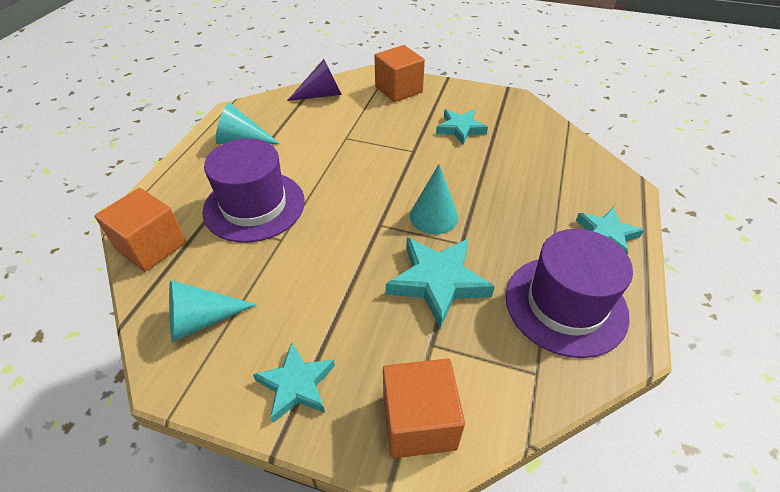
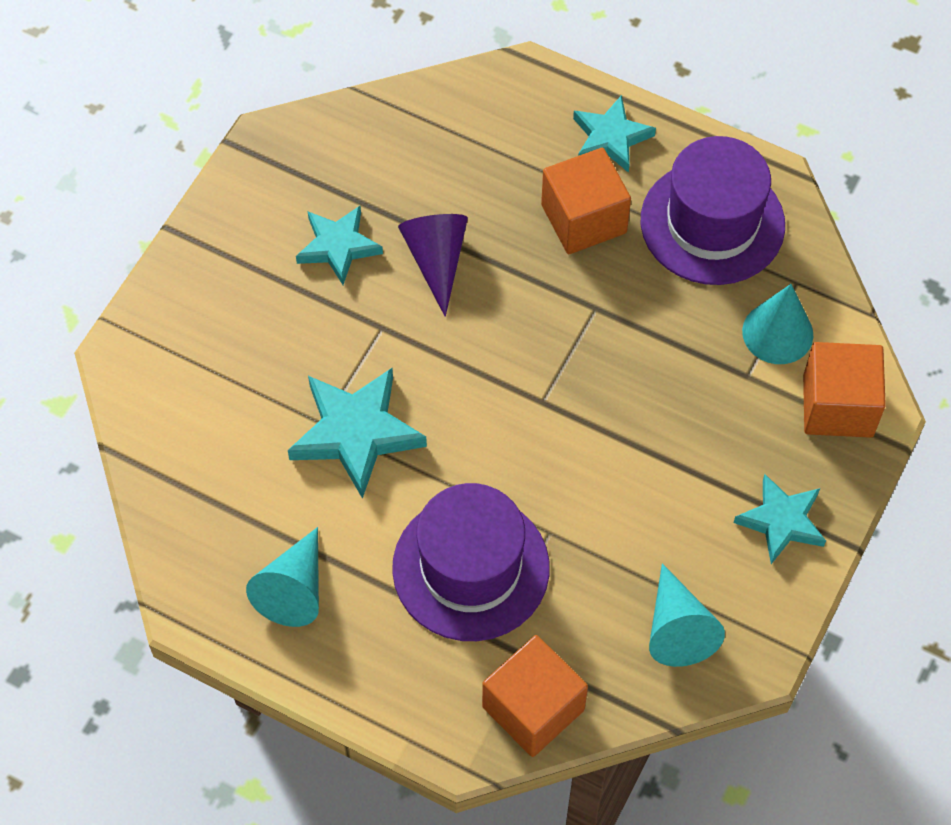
camera: 80 degrees left, 15 degrees up
purple cone [287,59,342,101] -> purple cone moved to [398,214,468,317]
orange cube [374,45,425,102] -> orange cube moved to [541,148,631,254]
turquoise star [386,237,495,328] -> turquoise star moved to [288,368,427,499]
turquoise cone [410,164,459,234] -> turquoise cone moved to [742,284,813,364]

